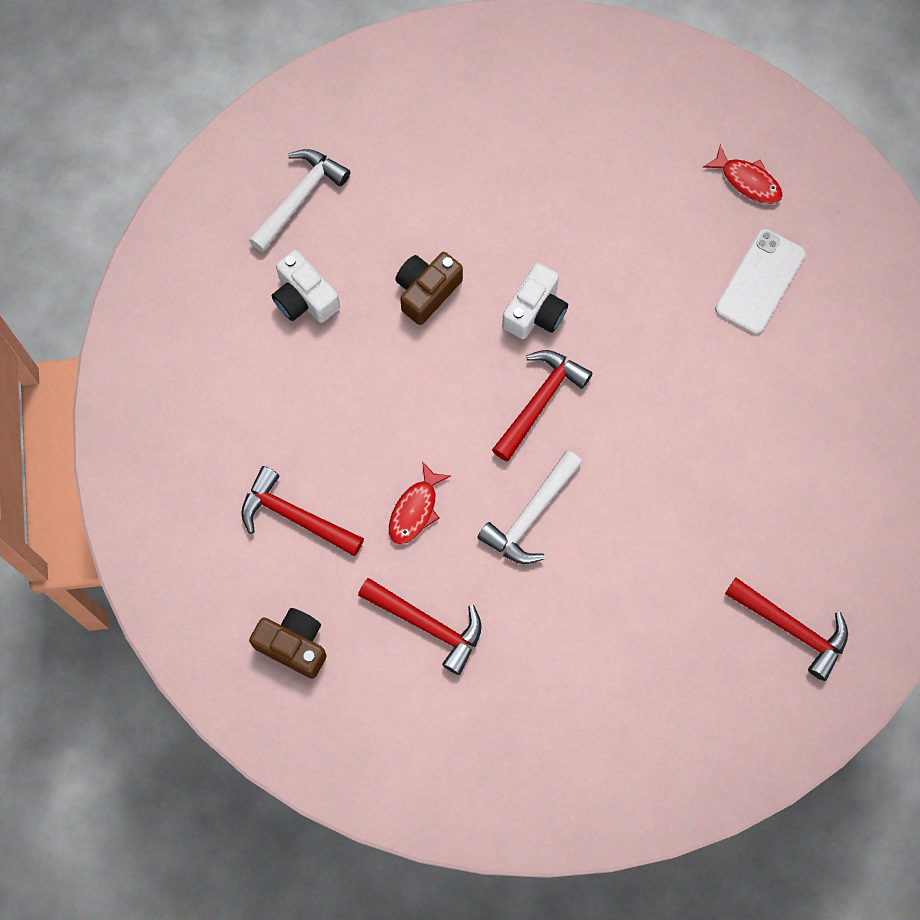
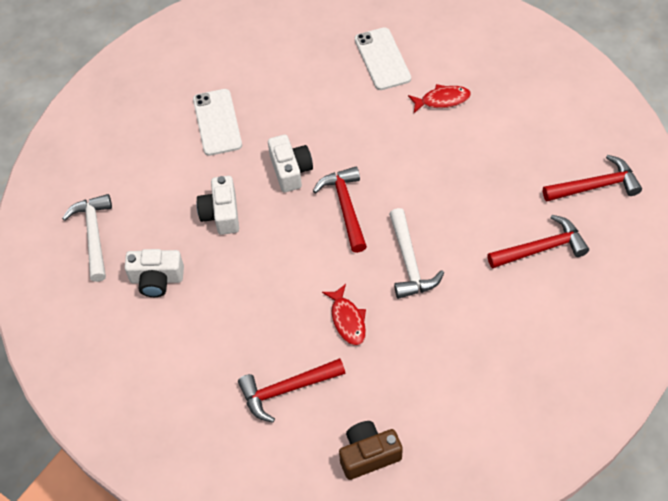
camera: 45 degrees left, 15 degrees down
red hammer [358,578,482,675] -> red hammer moved to [487,215,589,269]
brown camera [395,252,463,325] -> white camera [197,176,239,235]
red fish [703,145,783,204] -> red fish moved to [408,84,471,113]
none -> white phone [193,89,242,156]

